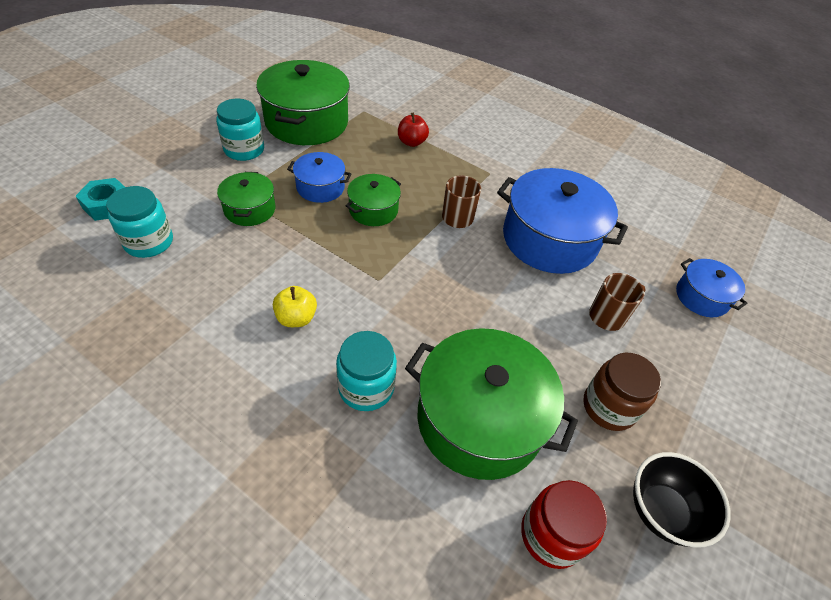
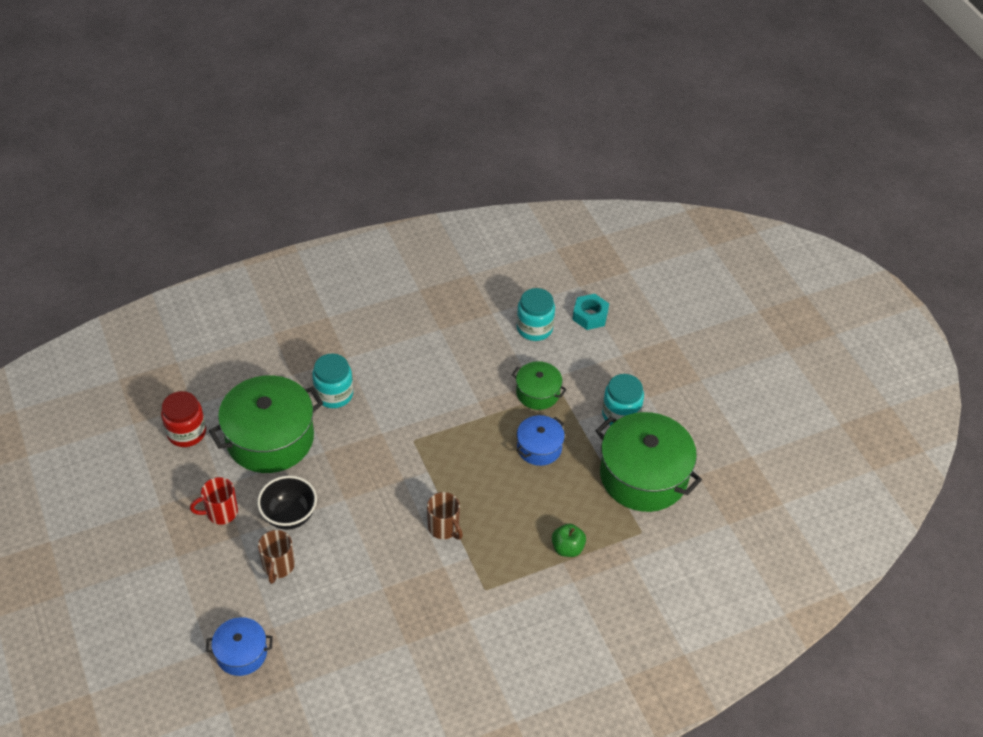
camera: 125 degrees right, 0 degrees up
yellow apple [273,286,317,327] -> none
green pot [346,174,401,226] -> none
red apple [398,113,429,147] -> green apple [552,524,586,557]
blue pot [497,168,628,274] -> none
brown jar [583,353,661,431] -> red mug [190,477,238,525]
black bowl [633,452,731,548] -> black bowl moved to [257,475,317,530]

